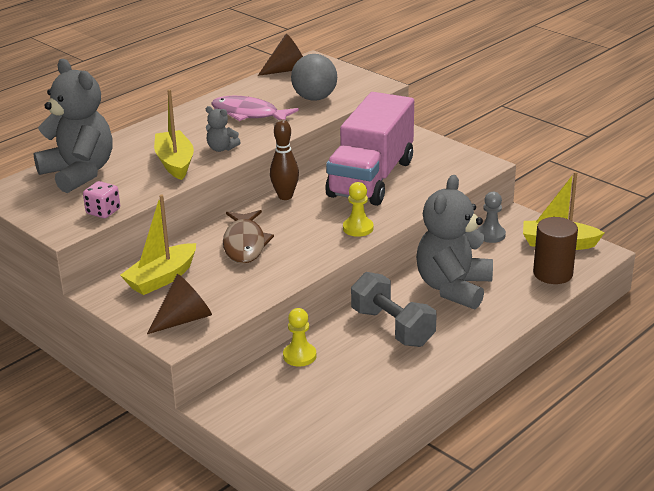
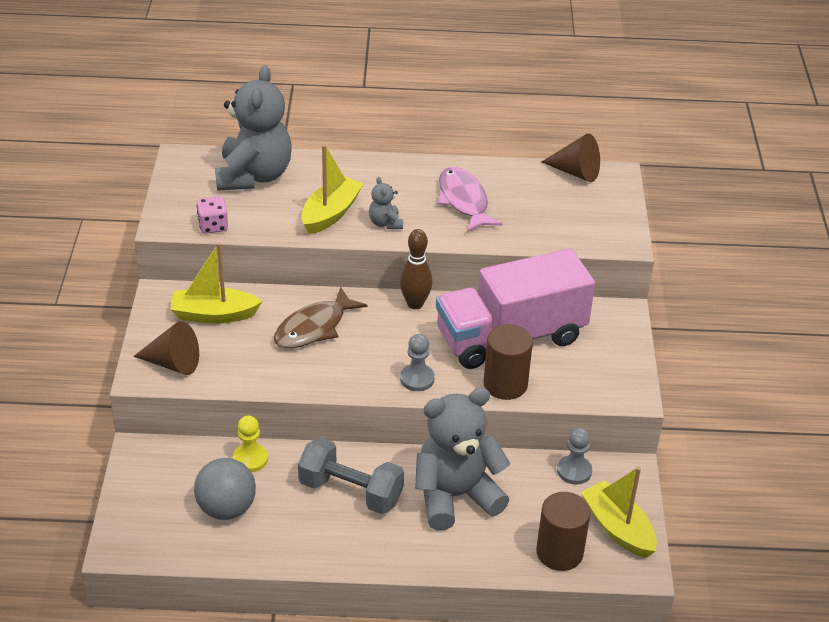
camera: 45 degrees right, 10 degrees up
grey ball [291,54,337,101] -> grey ball moved to [194,458,256,520]
yellow pawn [343,182,374,237] -> grey pawn [400,334,435,391]
grey dumbbell [351,272,437,347] -> grey dumbbell turned 75 degrees counterclockwise [298,437,404,514]
none -> brown cylinder [484,324,533,400]

